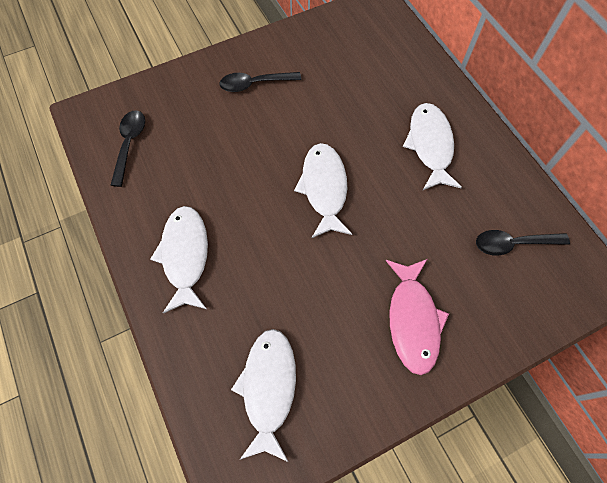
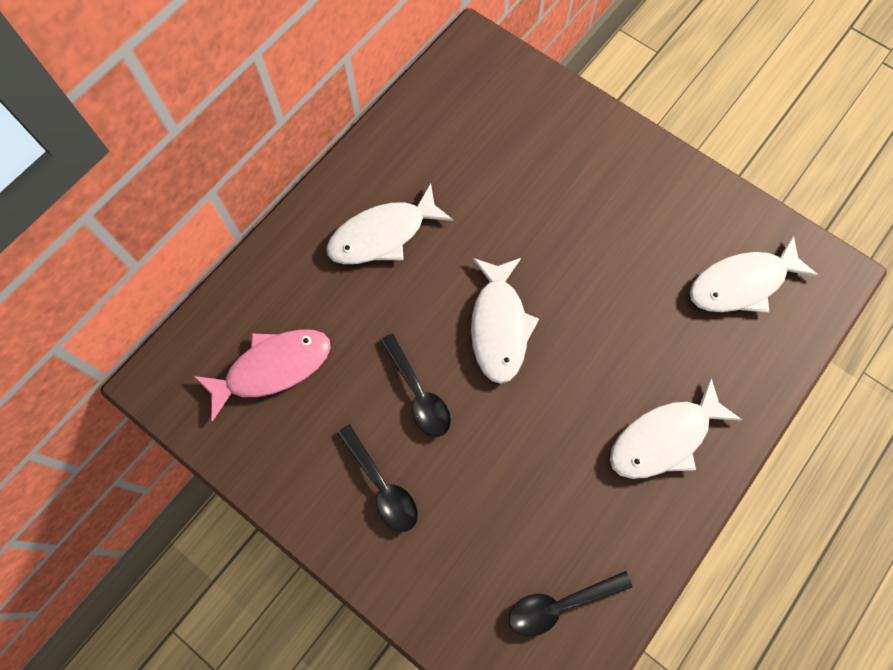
camera: 115 degrees left, 5 degrees up
white fish [294,143,352,238] -> white fish turned 60 degrees counterclockwise [471,258,539,384]
pink fish [386,259,449,375] -> pink fish moved to [194,330,331,422]
black spoon [476,230,570,256] -> black spoon moved to [380,334,451,437]

